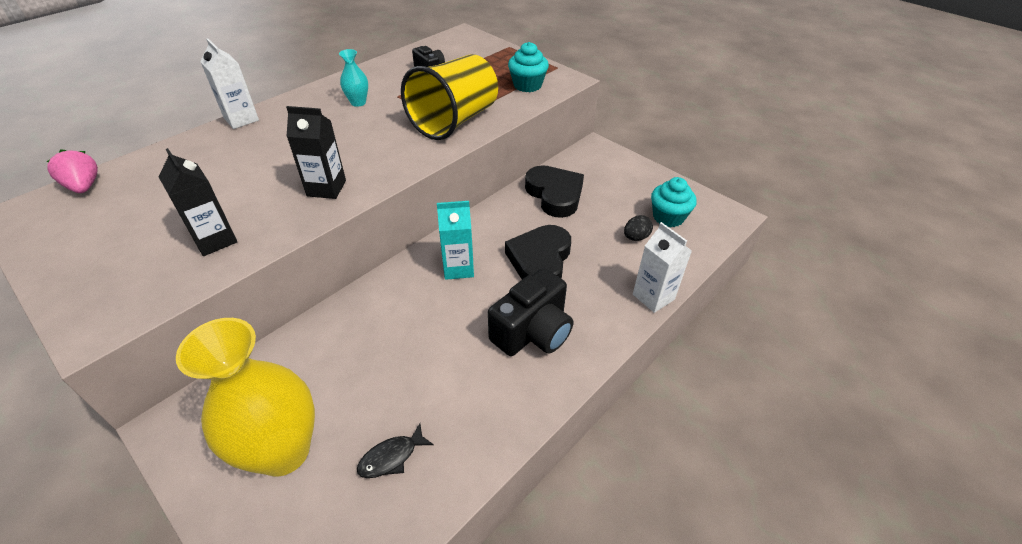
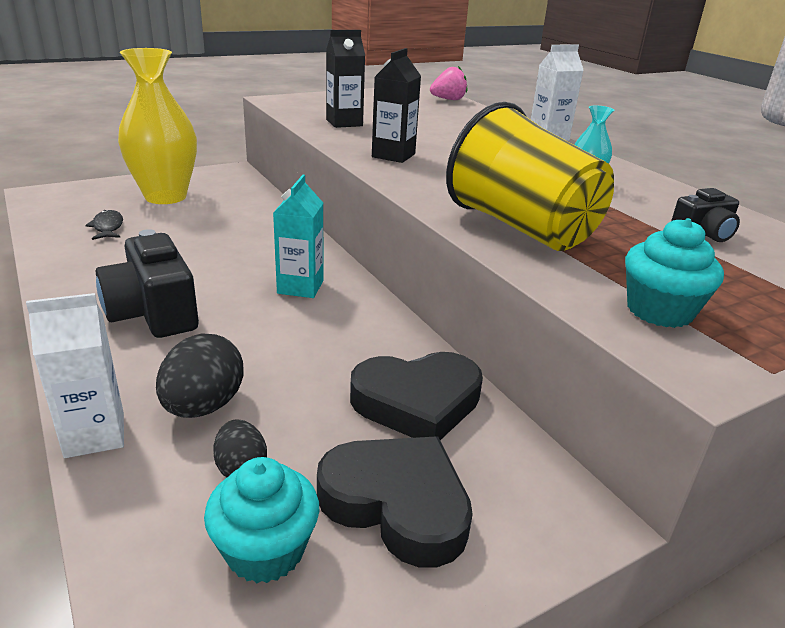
camera: 105 degrees right, 15 degrees down
black heart [505,225,571,279] -> black heart moved to [317,437,473,567]
none -> black egg [156,333,244,418]

